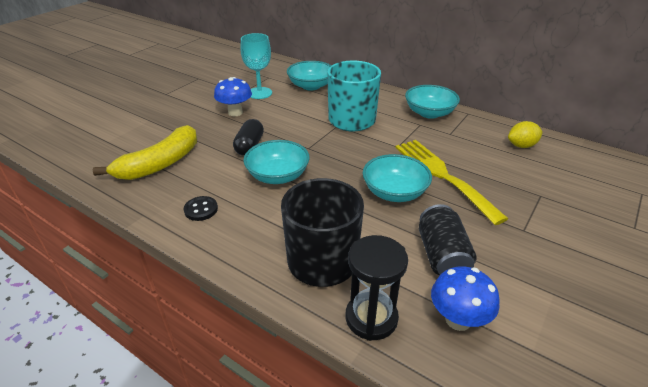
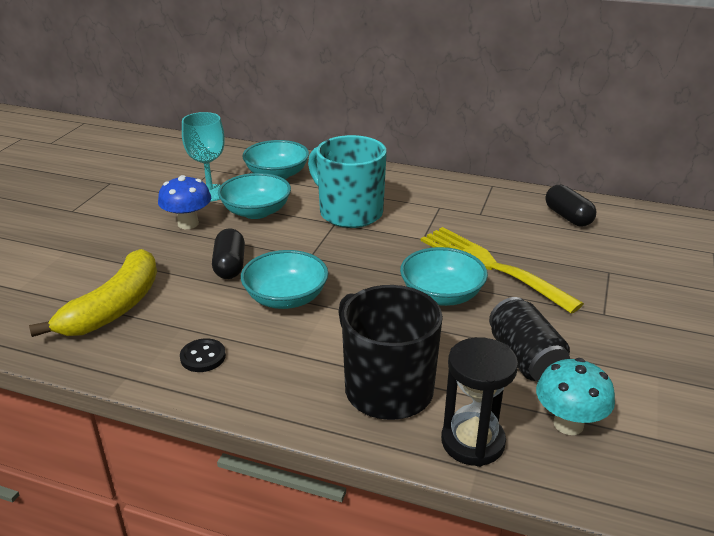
camera: 15 degrees left, 5 degrees down
turquoise bowl [405,85,460,119] -> turquoise bowl moved to [218,173,291,219]
blue mushroom [431,266,500,331] -> turquoise mushroom [536,358,615,435]
yellow lemon [508,121,543,148] -> black capsule [545,184,596,226]

